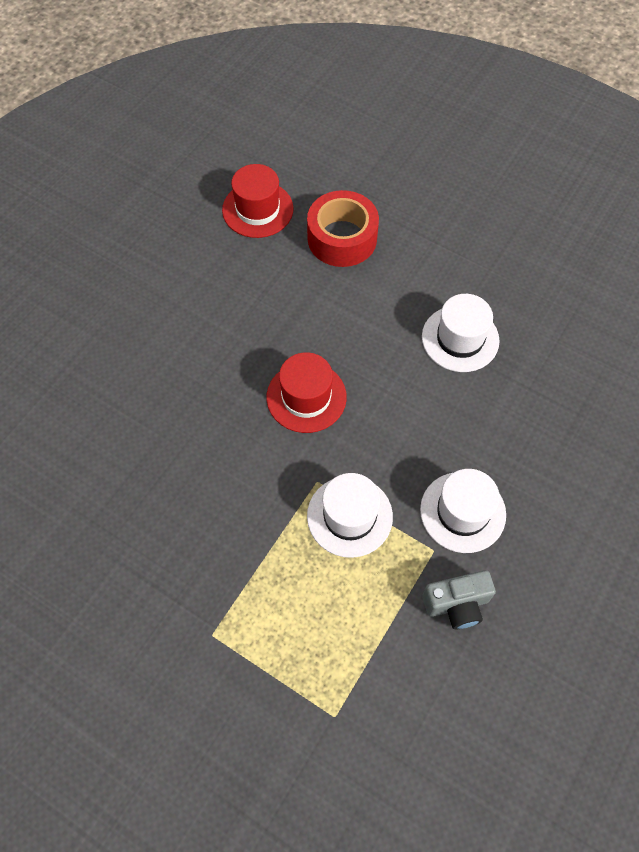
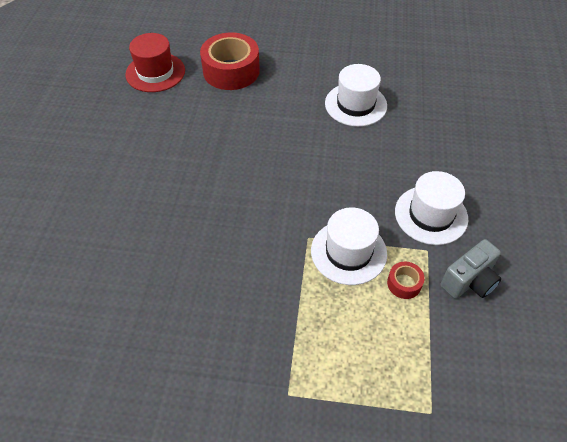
camera: 25 degrees left, 10 degrees down
red hat [266,352,347,433] -> none
none -> red tape [387,262,425,299]

